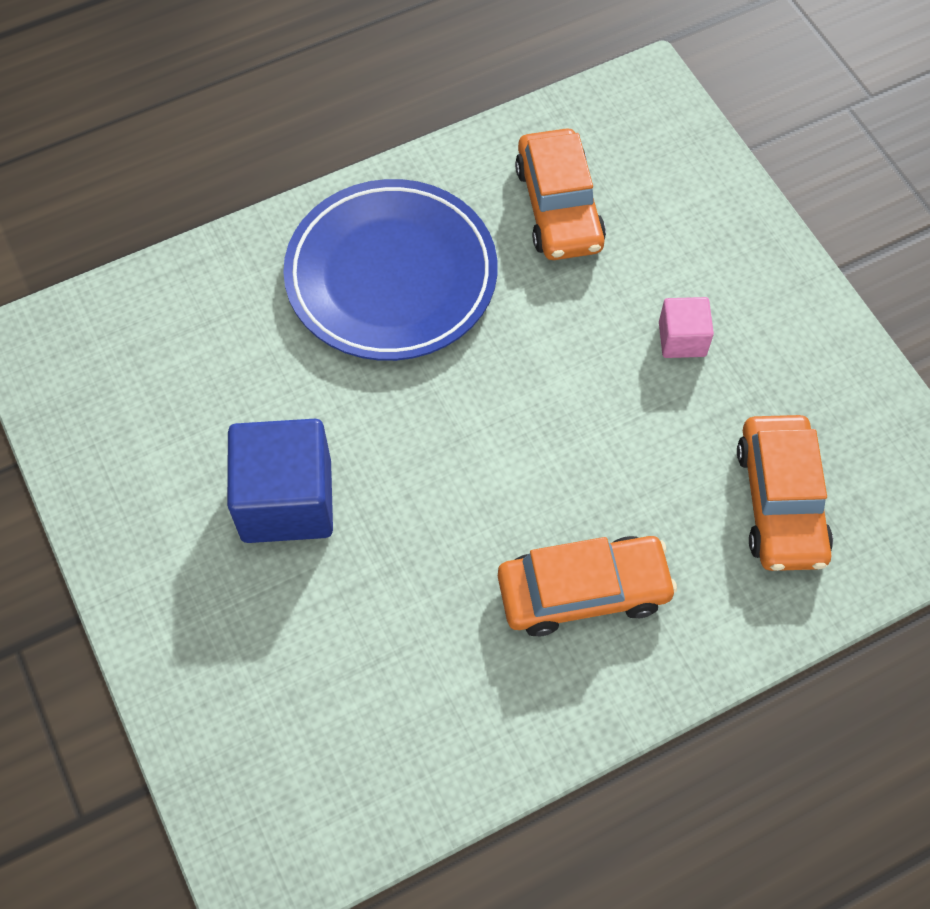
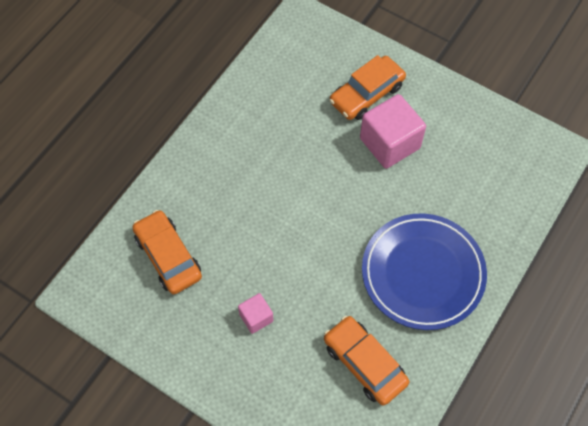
camera: 150 degrees right, 0 degrees up
blue cube [227,419,333,543] -> pink cube [360,94,426,169]
orange car [498,536,677,637] -> orange car moved to [329,55,406,120]

